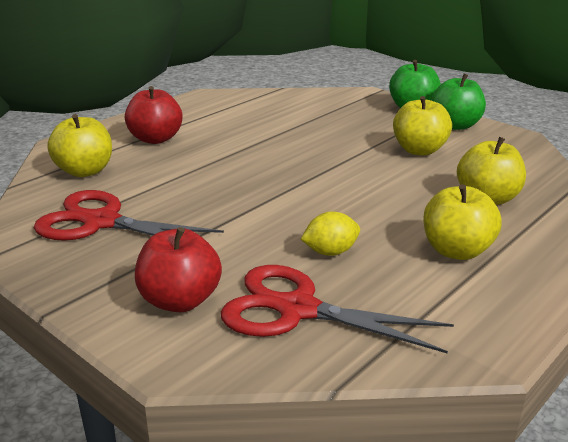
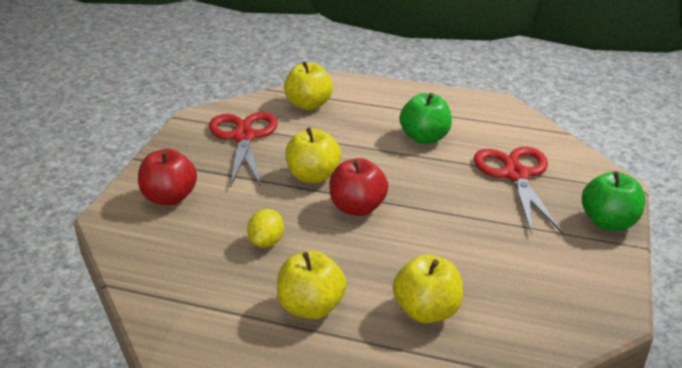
camera: 65 degrees right, 5 degrees up
red apple [125,86,182,144] -> red apple moved to [329,158,388,216]
red scissors [221,265,454,353] -> red scissors moved to [474,147,563,234]
yellow lemon [301,211,360,256] -> yellow lemon turned 60 degrees clockwise [247,209,284,248]
yellow apple [393,96,452,156] -> yellow apple moved to [285,128,341,183]
green apple [431,74,486,130] -> green apple moved to [400,93,452,144]

